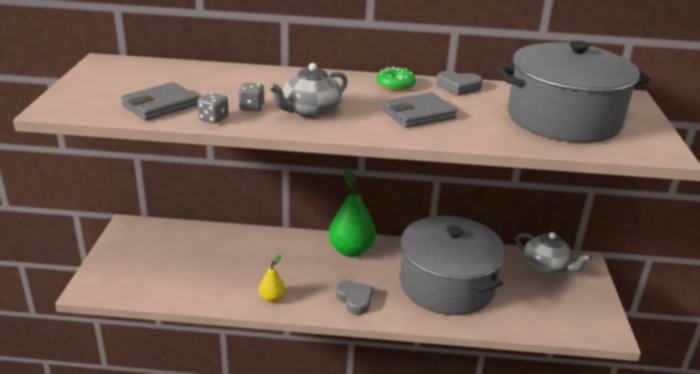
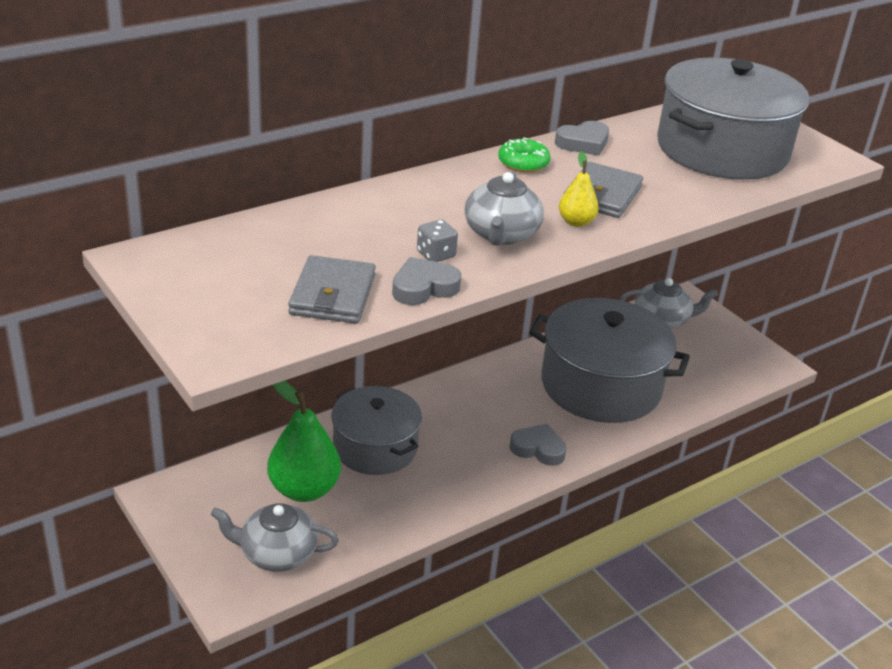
camera: 40 degrees left, 5 degrees up
grey dice [198,92,229,123] -> grey heart [392,257,461,305]
yellow pear [259,255,285,302] -> yellow pear moved to [559,151,599,227]
green pear [329,169,376,257] -> green pear moved to [267,381,341,502]
none -> grey teapot [211,503,339,572]
none -> grey pot [331,386,422,475]

